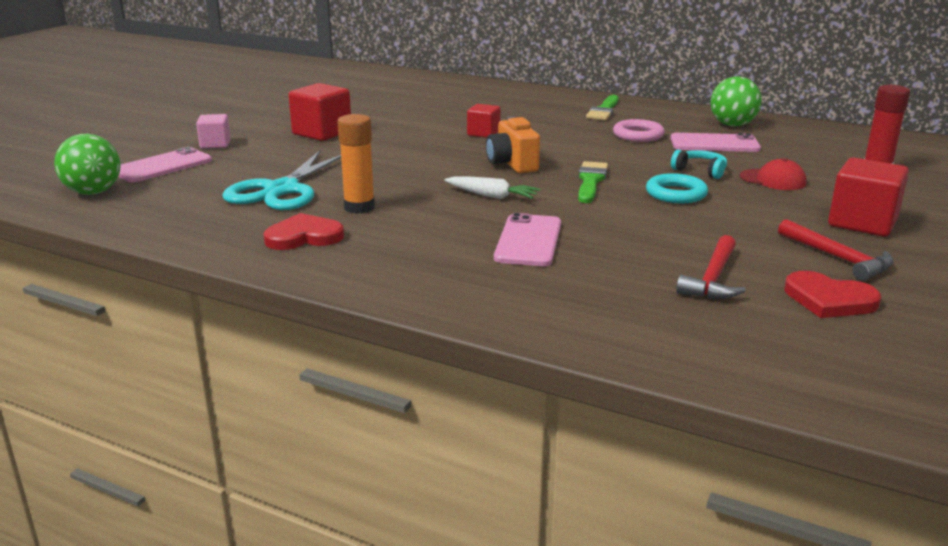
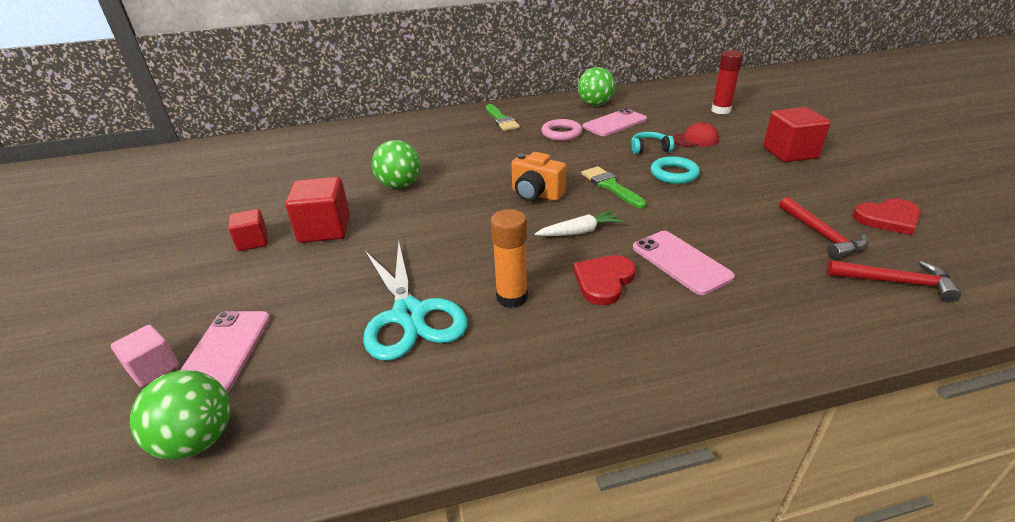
camera: 40 degrees left, 10 degrees up
pink cube [196,114,231,149] -> pink cube moved to [111,325,179,387]
red heart [264,213,344,250] -> red heart moved to [573,255,636,305]
red cube [467,104,501,138] -> red cube moved to [228,209,268,251]
red hammer [778,219,894,281] -> red hammer moved to [827,260,961,302]
none -> green ball [372,140,421,189]

